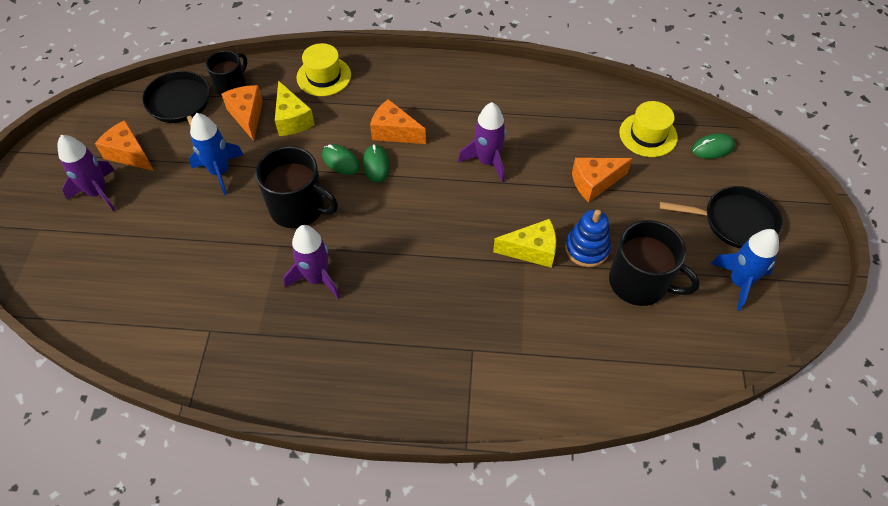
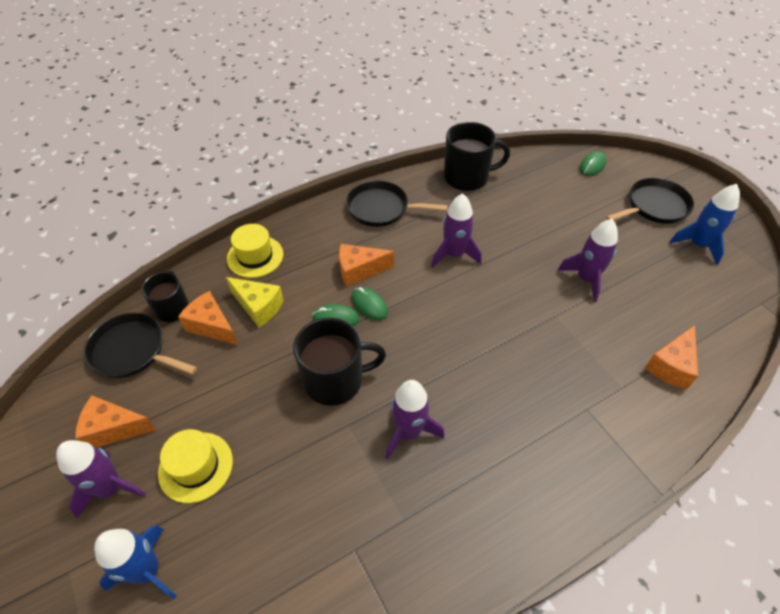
camera: 35 degrees left, 5 degrees down
blue rocket [189,113,244,195] -> blue rocket moved to [94,525,177,599]
yellow cheese [493,219,556,268] -> none
blue stacking toy [565,210,611,267] -> purple rocket [557,219,618,302]
orange cheese [572,158,633,202] -> orange cheese moved to [645,325,698,390]
black mug [609,220,700,306] -> black mug moved to [444,122,510,191]
yellow hat [619,101,678,157] -> yellow hat moved to [158,429,233,503]
none -> black pan [346,181,448,227]

